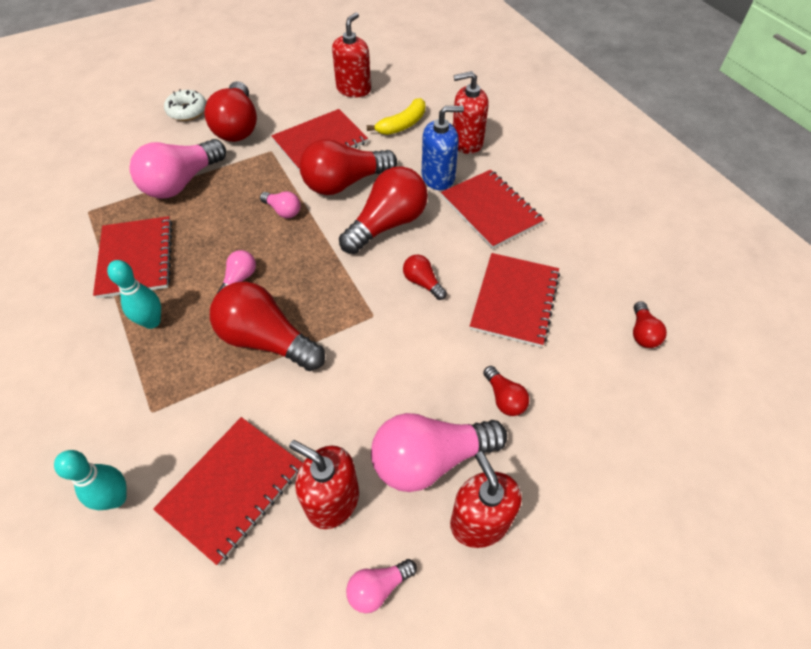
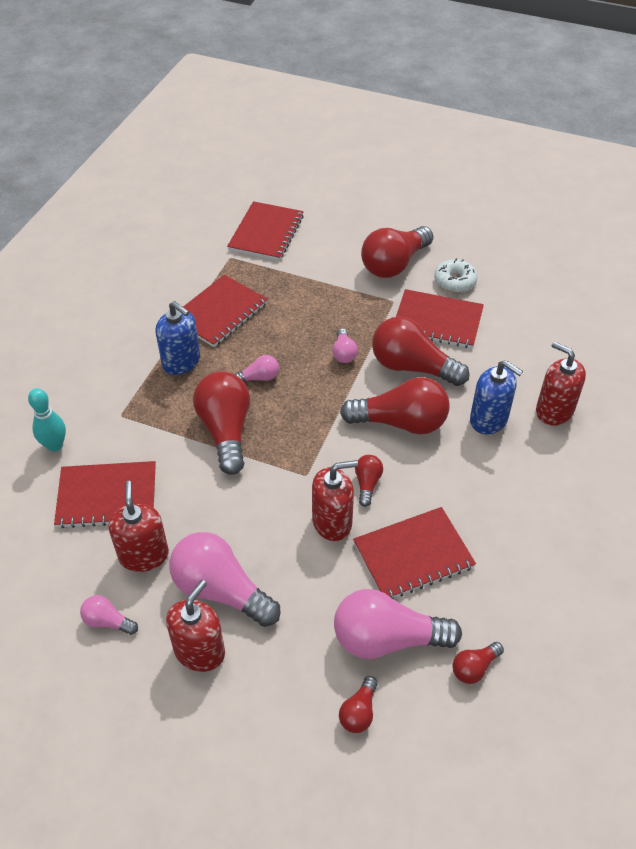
camera: 50 degrees right, 5 degrees down
turquoise bowling pin [107,260,161,329] -> blue soap dispenser [155,301,200,375]
pink light bulb [130,139,226,199] -> pink light bulb moved to [334,589,462,659]
white donut [164,89,206,121] -> white donut moved to [434,258,478,293]
red soap dispenser [332,12,371,97] -> red soap dispenser moved to [312,460,358,541]
yellow banana [367,98,425,135] -> none
red notebook [441,170,544,249] -> red notebook moved to [227,201,304,261]
red light bulb [483,366,529,416] -> red light bulb moved to [339,676,378,733]

